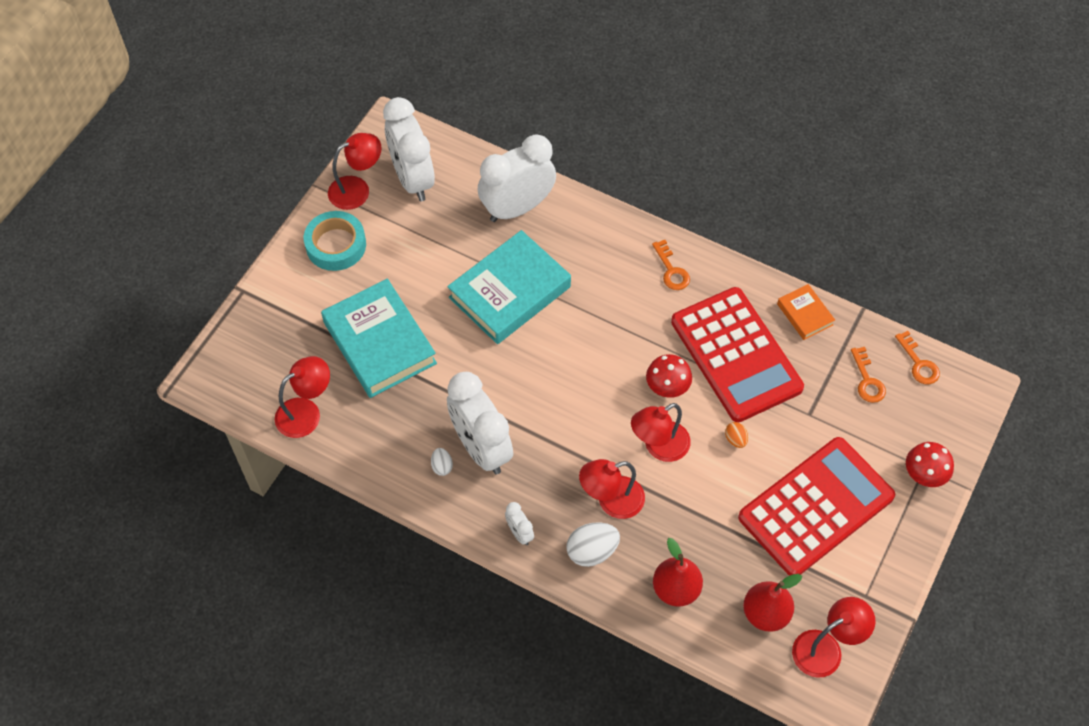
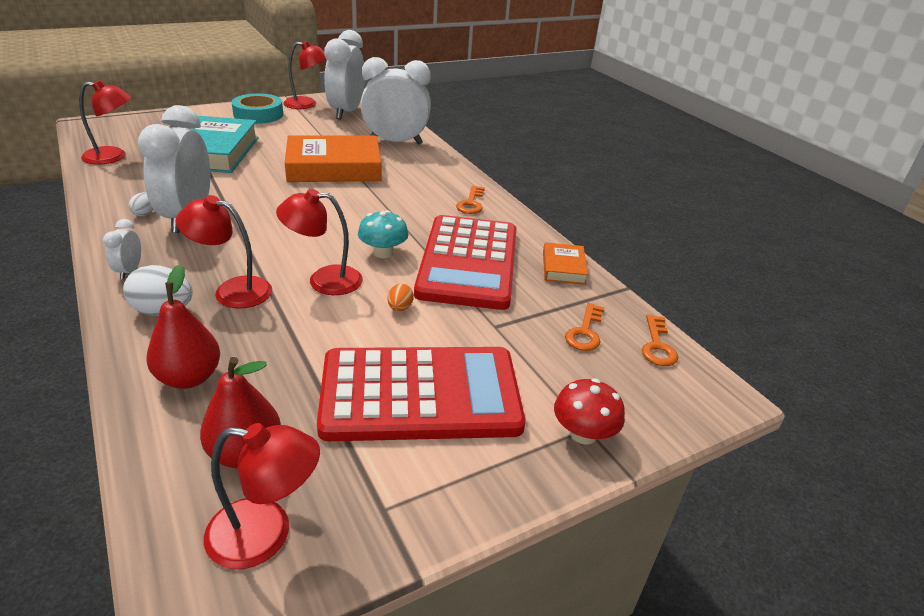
camera: 30 degrees right, 25 degrees down
turquoise book [447,230,571,344] -> orange book [285,135,382,182]
red mushroom [646,354,692,398] -> turquoise mushroom [358,210,408,258]

